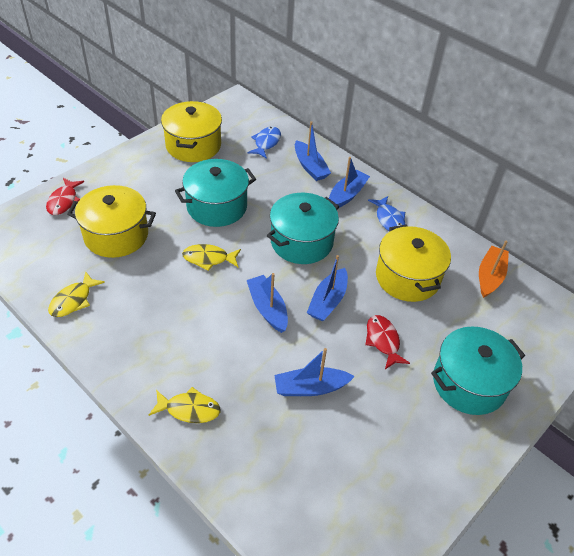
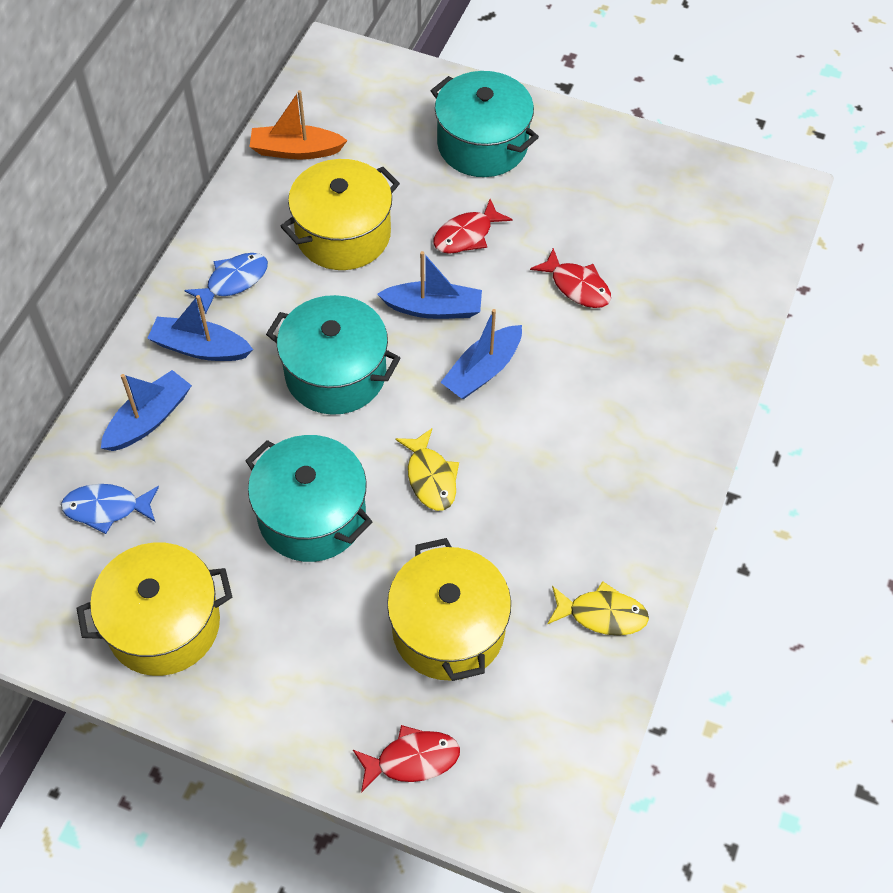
camera: 110 degrees left, 10 degrees up
yellow fish [149,387,221,423] -> none
blue boat [274,348,355,396] -> red fish [530,248,611,308]

